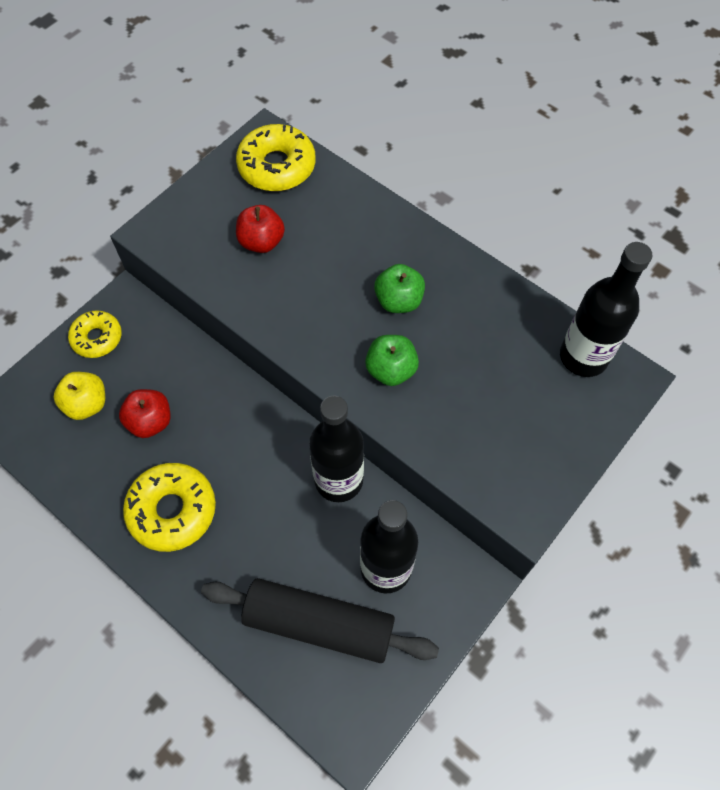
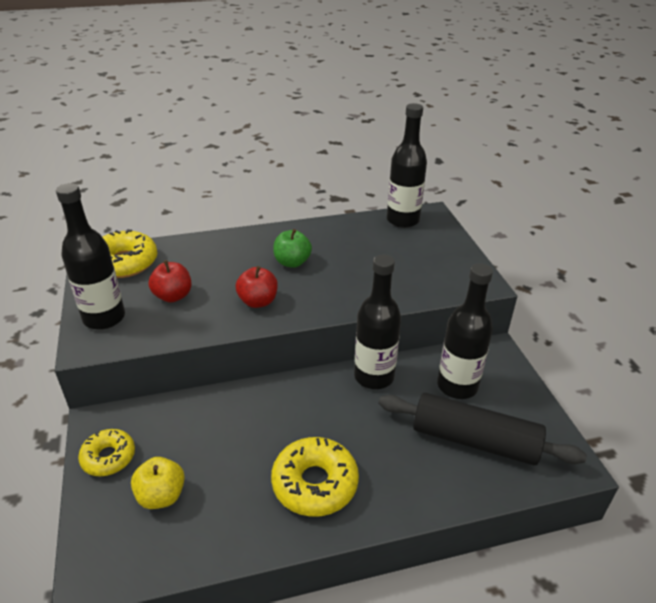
camera: 55 degrees left, 25 degrees down
red apple [119,389,170,438] -> red apple moved to [236,266,278,308]
black rolling pin [201,578,439,663] -> black rolling pin turned 60 degrees clockwise [378,393,587,465]
green apple [365,335,419,386] -> none
none -> black bottle [56,183,125,330]

